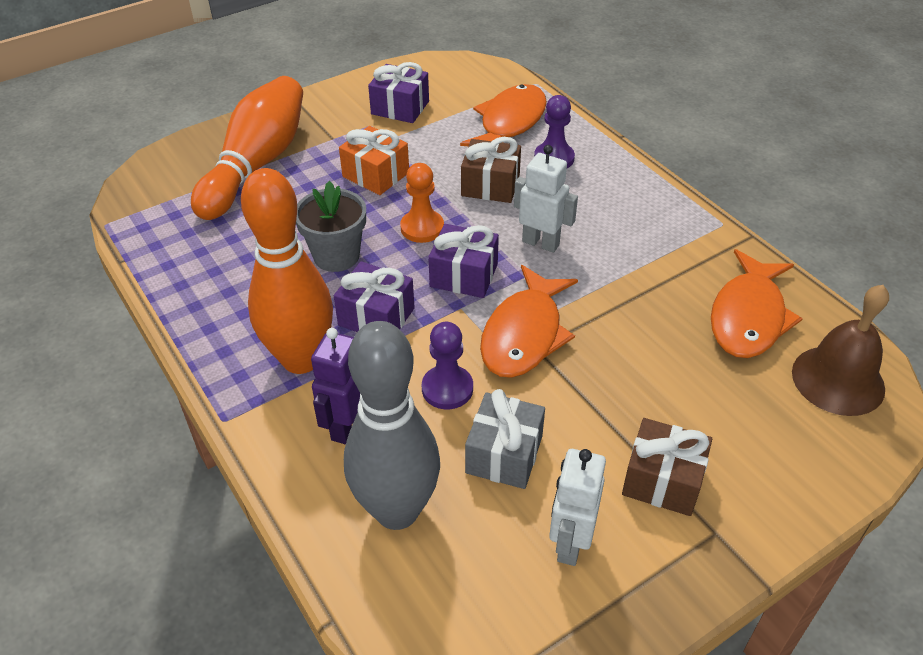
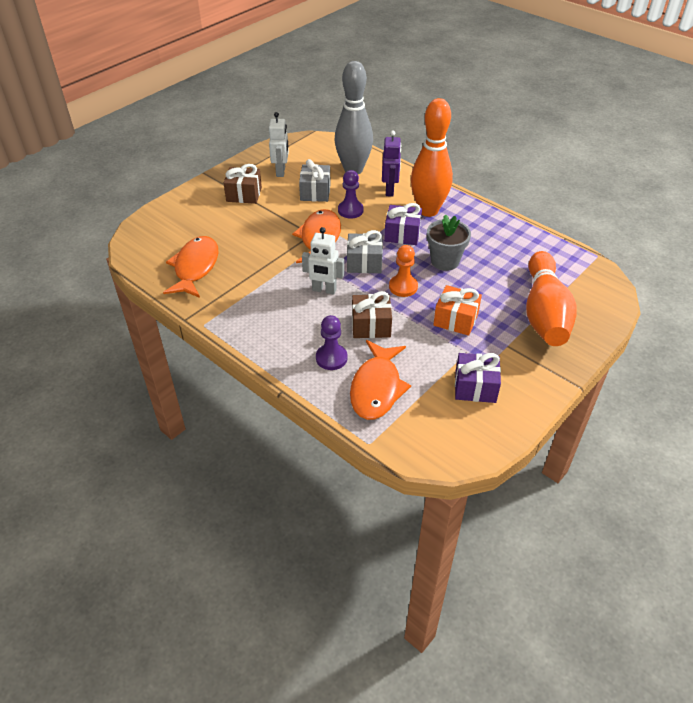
camera: 165 degrees right, 0 degrees up
purple gift [428,224,499,298] -> grey gift [347,230,383,273]
brown bell [792,285,889,416] -> none

